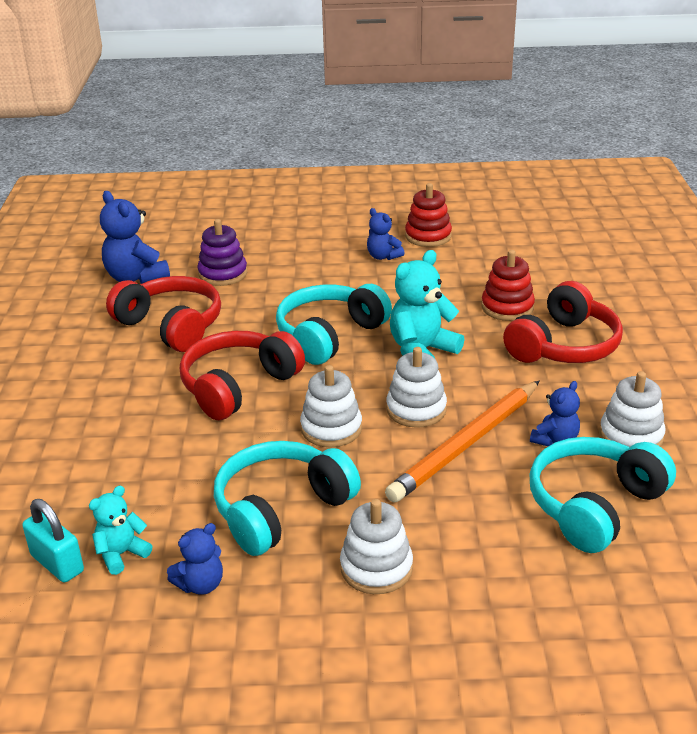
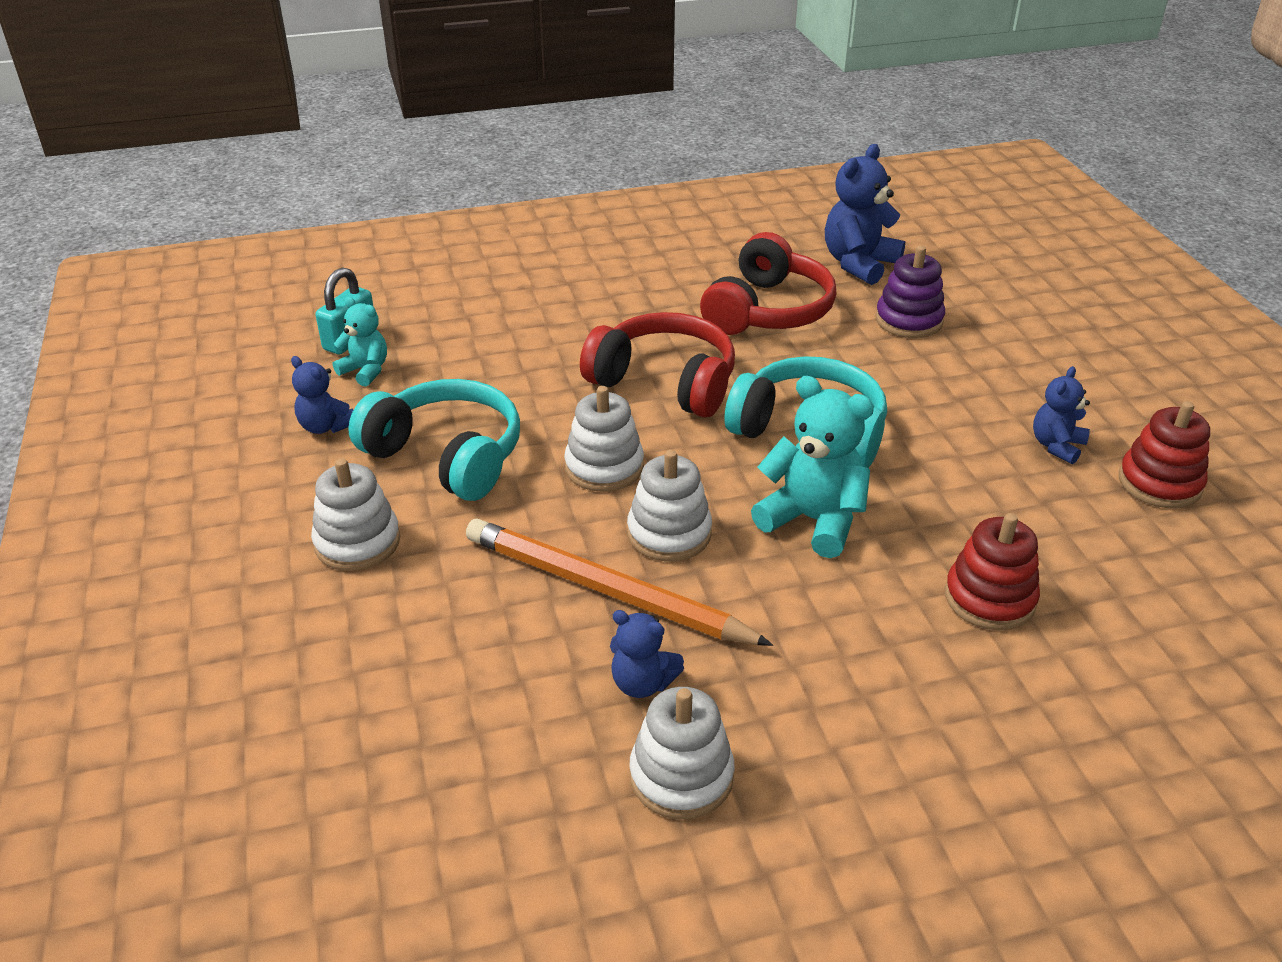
camera: 75 degrees right, 5 degrees up
red headphones [503,281,623,363] -> none
turquoise headphones [530,437,676,553] -> none

